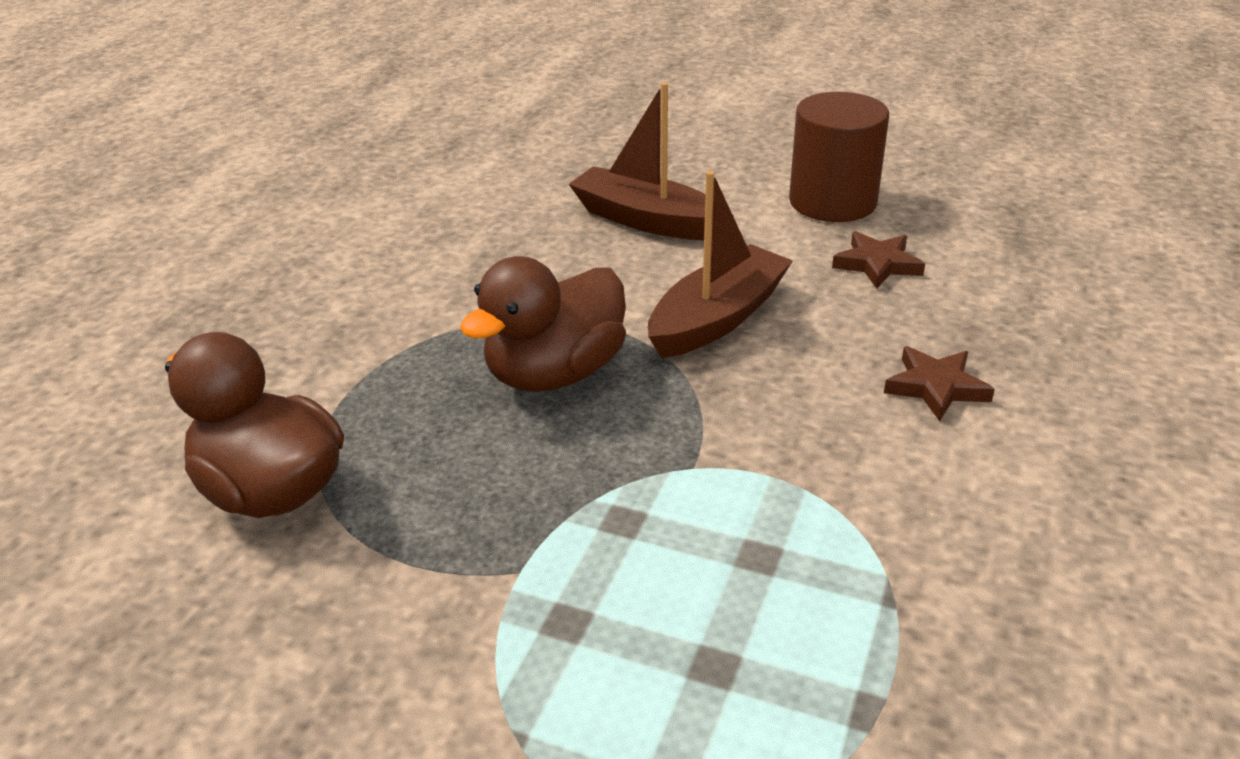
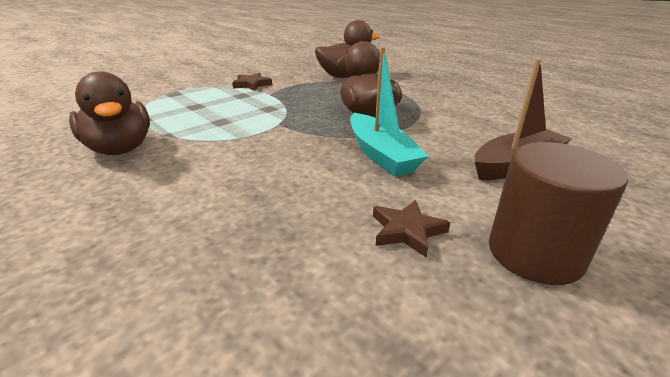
camera: 115 degrees right, 5 degrees down
brown boat [648,171,793,358] -> turquoise boat [350,47,429,177]
brown star [884,346,995,421] -> brown star moved to [232,73,272,91]
none -> brown duck [69,71,150,155]

